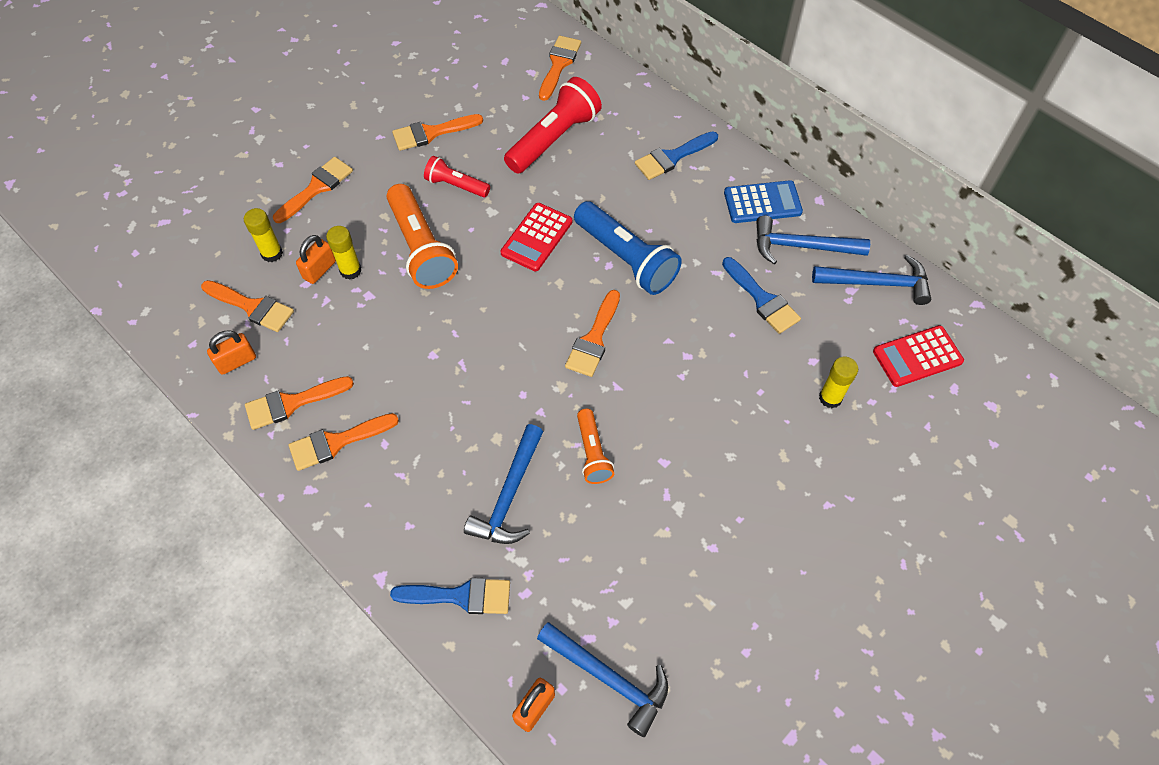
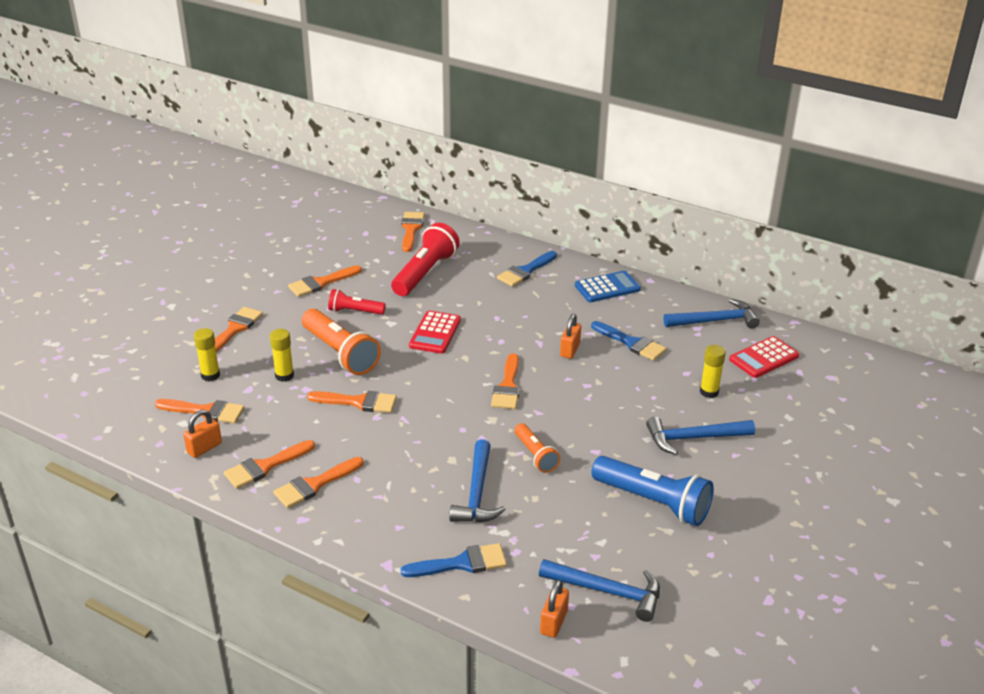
camera: 15 degrees left, 25 degrees down
orange padlock [296,235,336,284] -> orange padlock moved to [560,314,581,359]
blue flashlight [574,201,682,295] -> blue flashlight moved to [591,456,714,526]
blue hammer [756,216,870,264] -> blue hammer moved to [646,417,755,455]
none -> orange brush [307,391,397,413]

